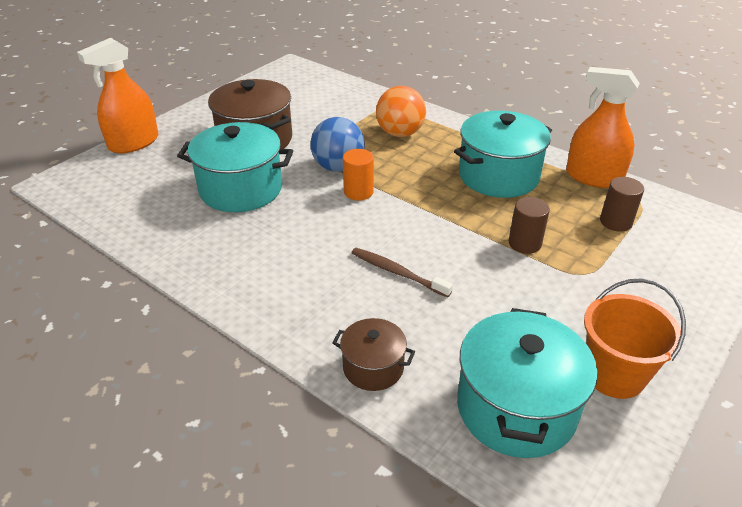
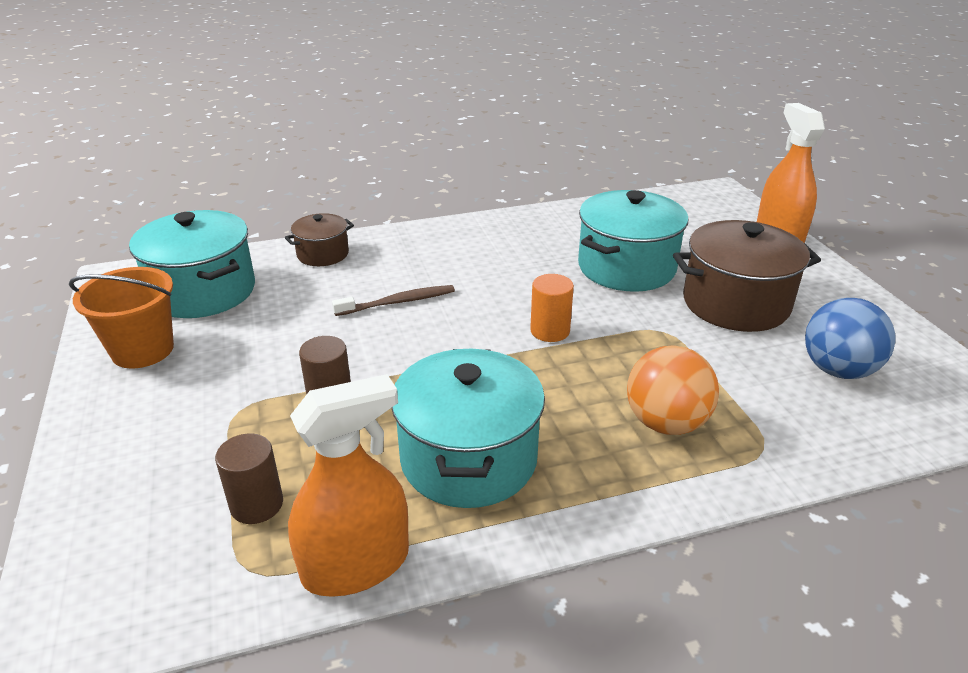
camera: 125 degrees right, 5 degrees down
blue ball [310,117,365,172] -> blue ball moved to [805,298,896,379]

